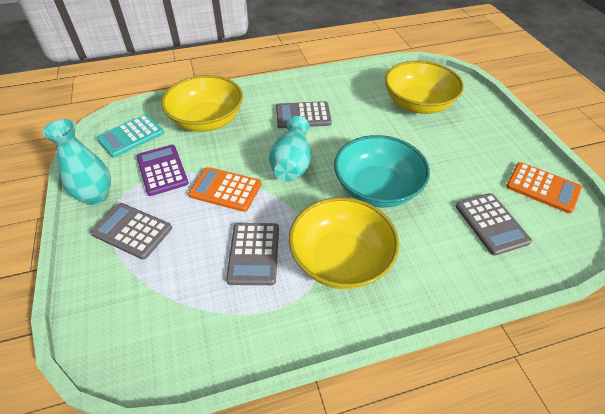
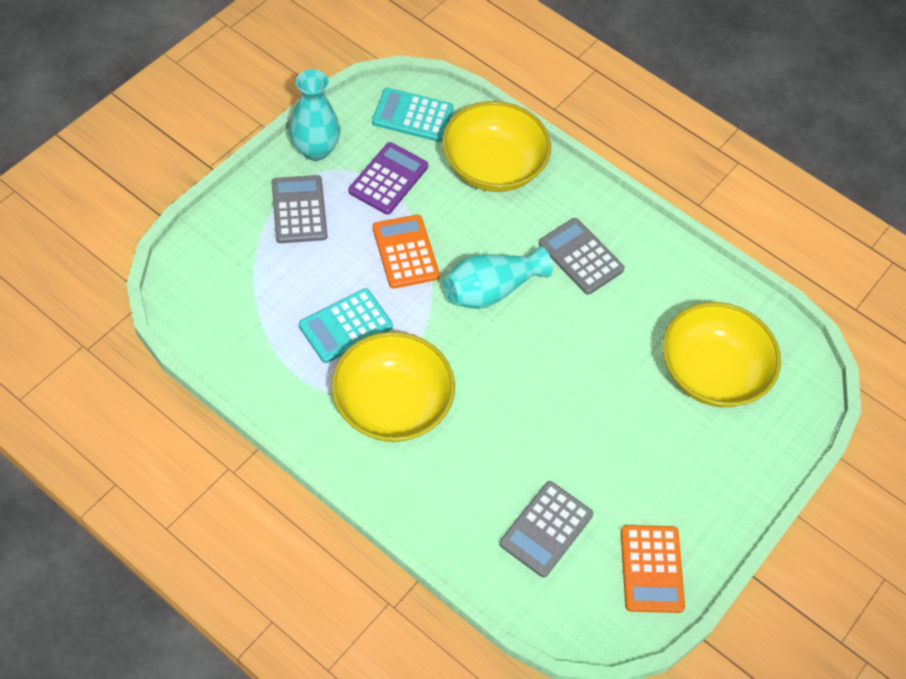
camera: 50 degrees right, 10 degrees up
grey calculator [226,223,279,285] -> turquoise calculator [299,288,393,363]
turquoise bowl [334,135,430,208] -> none

